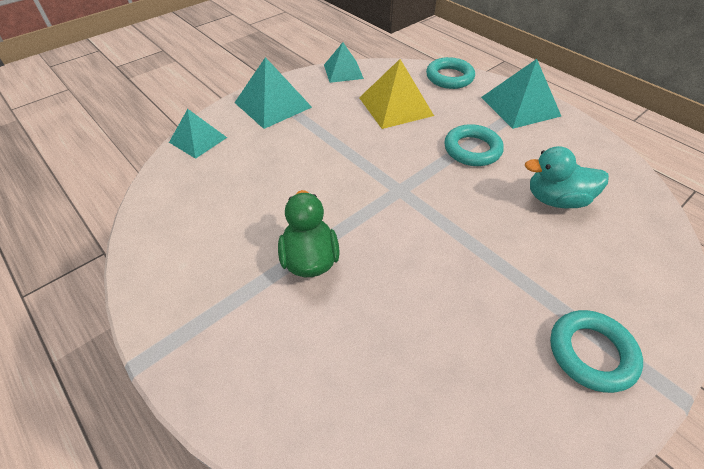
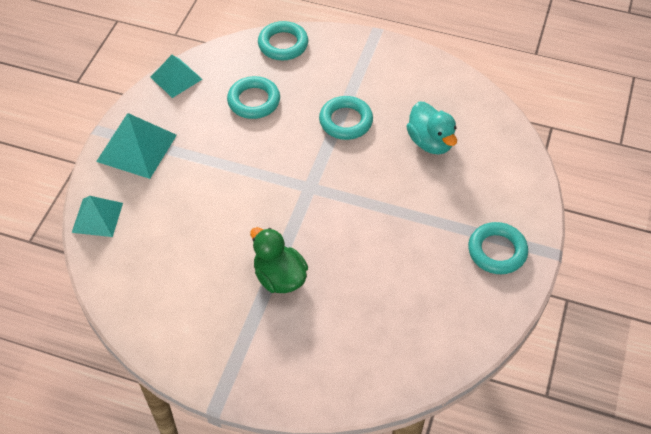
camera: 30 degrees left, 5 degrees up
yellow pyramid [359,59,434,129] -> turquoise ring [227,76,280,119]
turquoise pyramid [481,59,561,129] -> none
turquoise duck [525,146,609,208] -> turquoise duck turned 90 degrees counterclockwise [406,102,457,154]

